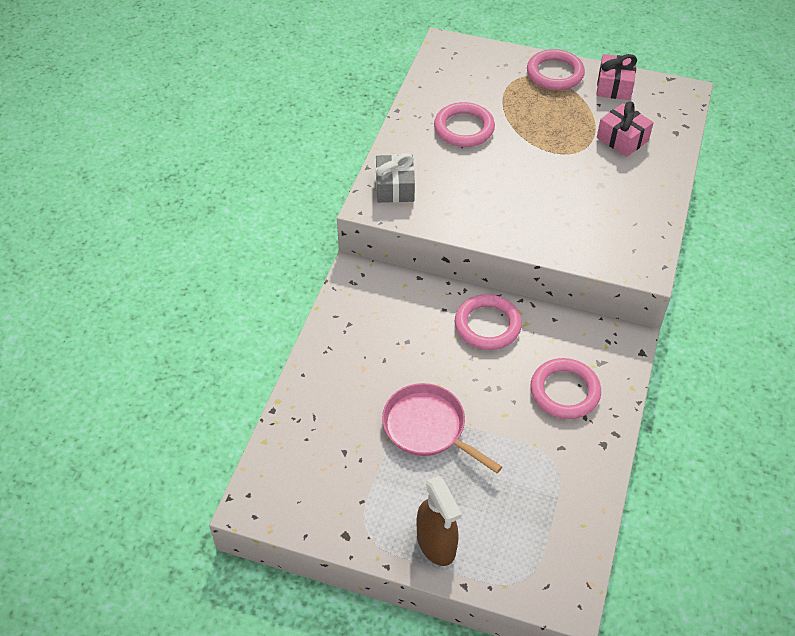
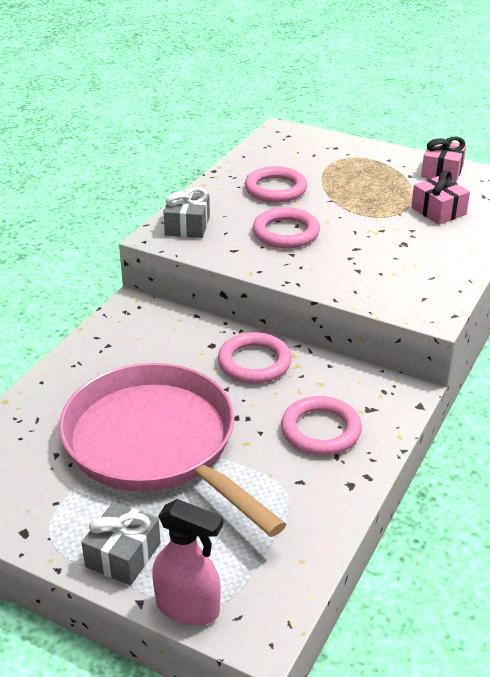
camera: 10 degrees right, 15 degrees down
pink pan [382,383,502,473] -> pink pan [59,363,286,537], size x1.85
brown spray bottle [416,476,462,566] -> grey gift [81,502,161,585]
pink ring [527,49,585,90] -> pink ring moved to [253,207,320,248]
none -> pink spray bottle [152,499,223,625]

